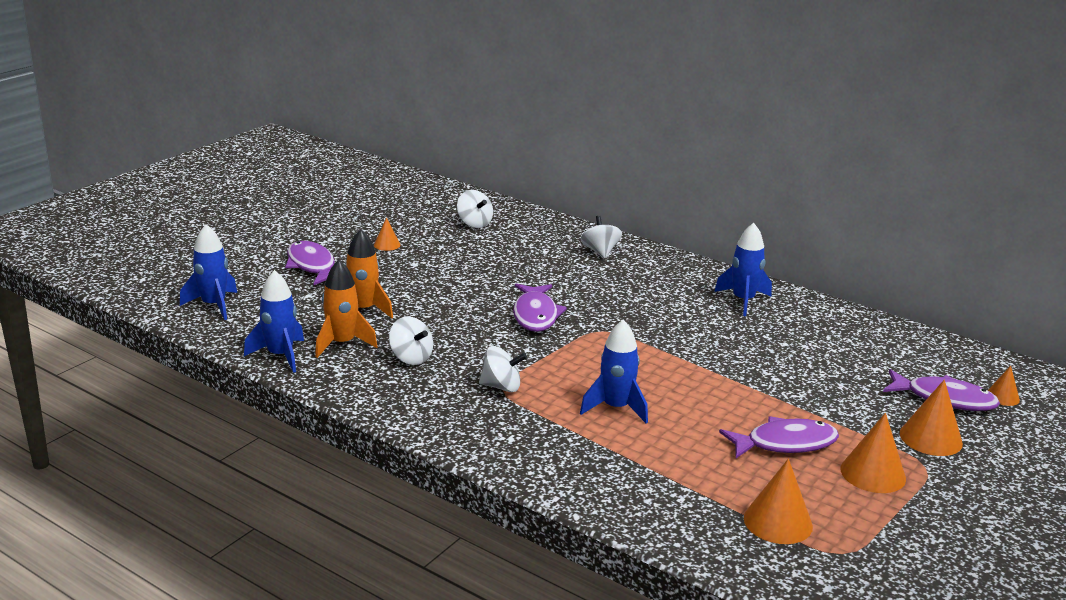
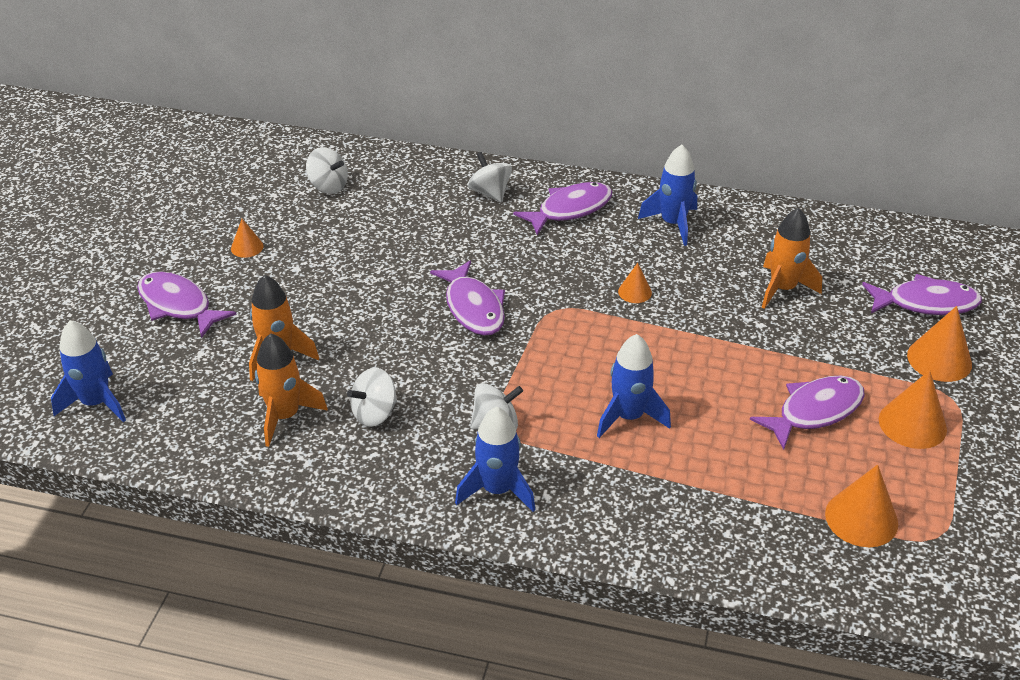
camera: 20 degrees left, 15 degrees up
blue rocket [244,270,304,373] -> blue rocket moved to [455,407,535,512]
white spinning top [389,317,433,365] -> white spinning top turned 120 degrees clockwise [347,368,397,427]
orange cone [988,366,1020,406] -> orange cone moved to [618,263,652,303]
none -> purple fish [513,182,613,235]
none -> orange rocket [762,208,822,309]

